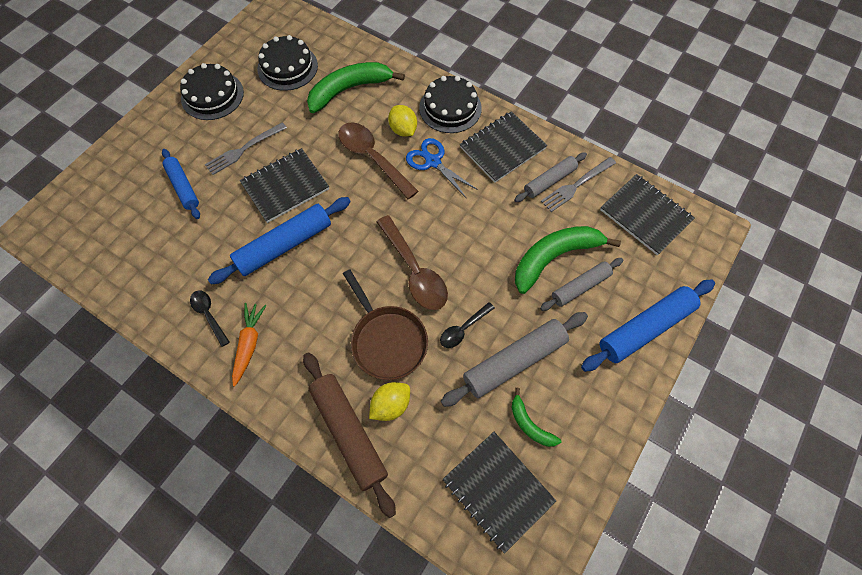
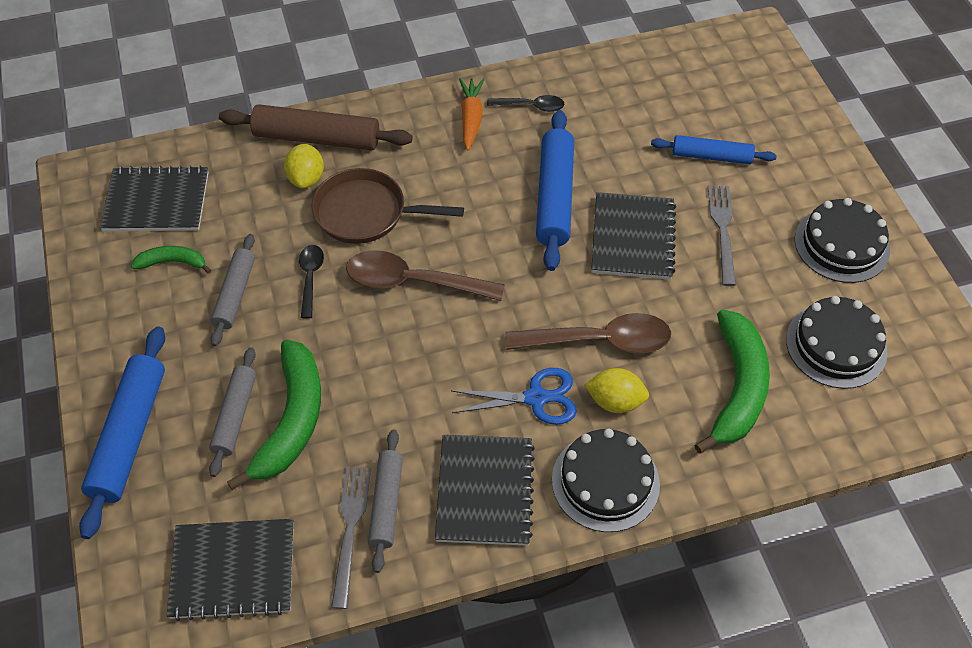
camera: 130 degrees right, 10 degrees down
orange carrot [232,303,267,387] -> orange carrot turned 135 degrees counterclockwise [459,78,485,151]
grey rolling pin [441,312,588,407] -> grey rolling pin [211,234,255,346], size x0.63

